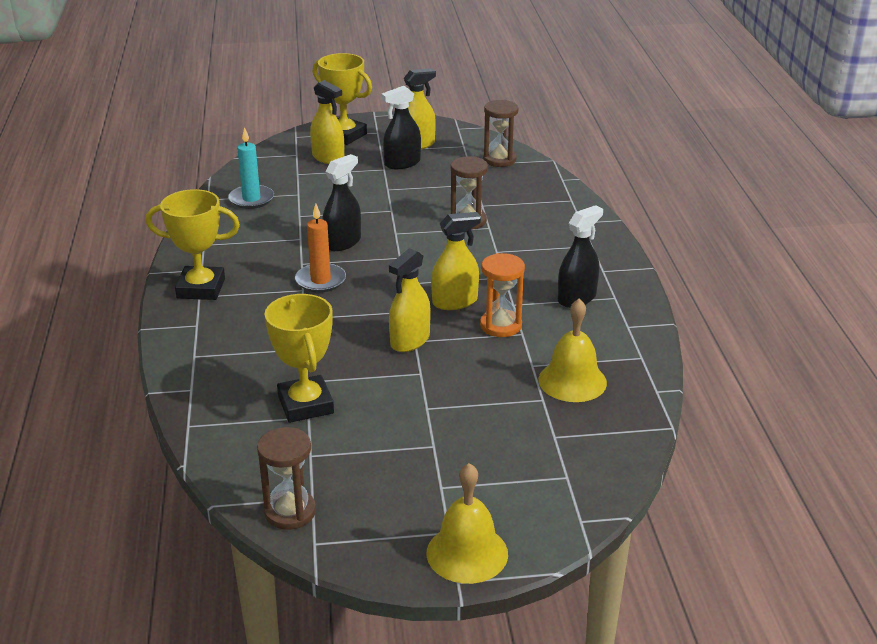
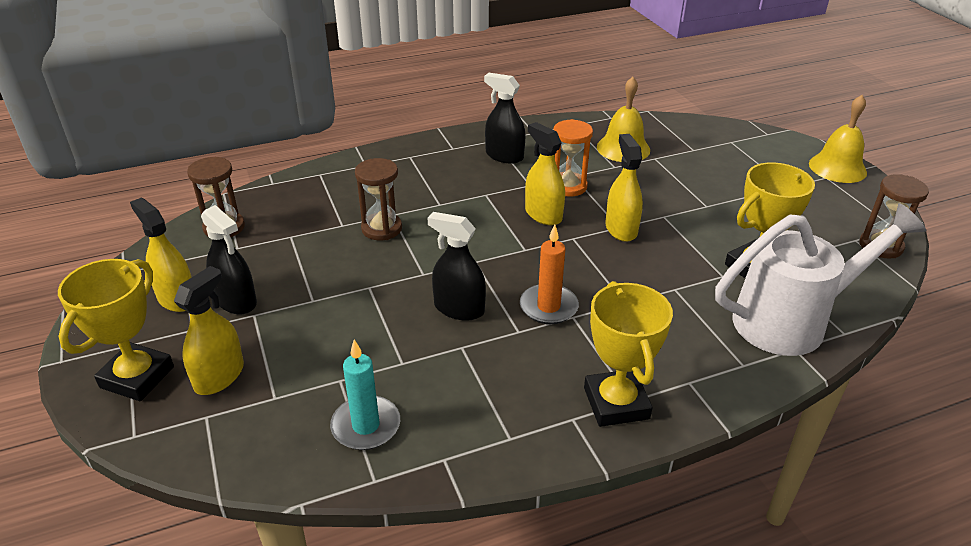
camera: 105 degrees left, 5 degrees up
yellow spray bottle [389,248,431,352] -> yellow spray bottle turned 120 degrees counterclockwise [605,134,643,242]
none -> white watering can [715,203,926,356]

